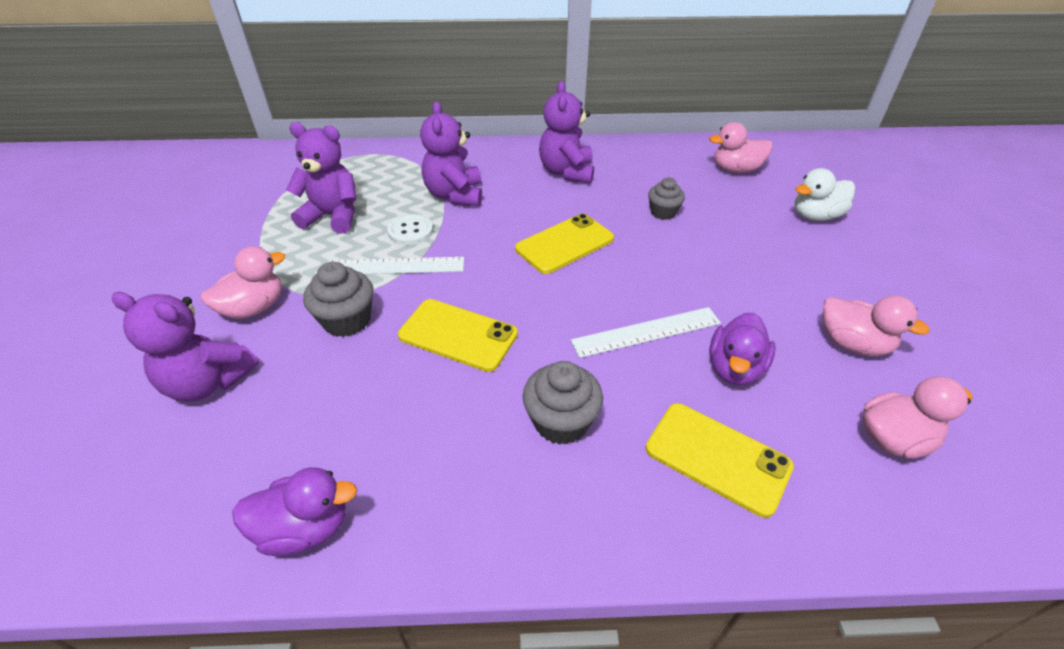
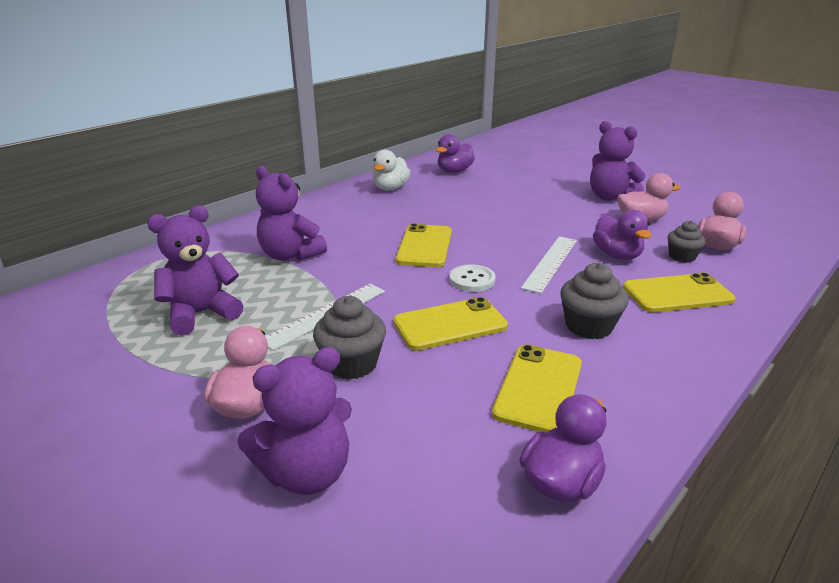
camera: 45 degrees left, 15 degrees down
white button [387,214,433,245] -> white button moved to [450,265,496,292]
purple teddy bear [539,81,594,183] -> purple teddy bear moved to [590,121,646,201]
grey cupcake [648,177,685,220] -> grey cupcake moved to [668,221,706,263]
pink duck [709,122,773,173] -> purple duck [436,134,475,173]
white duck [795,168,855,221] -> white duck moved to [372,150,411,191]
none -> yellow phone [492,344,582,433]

